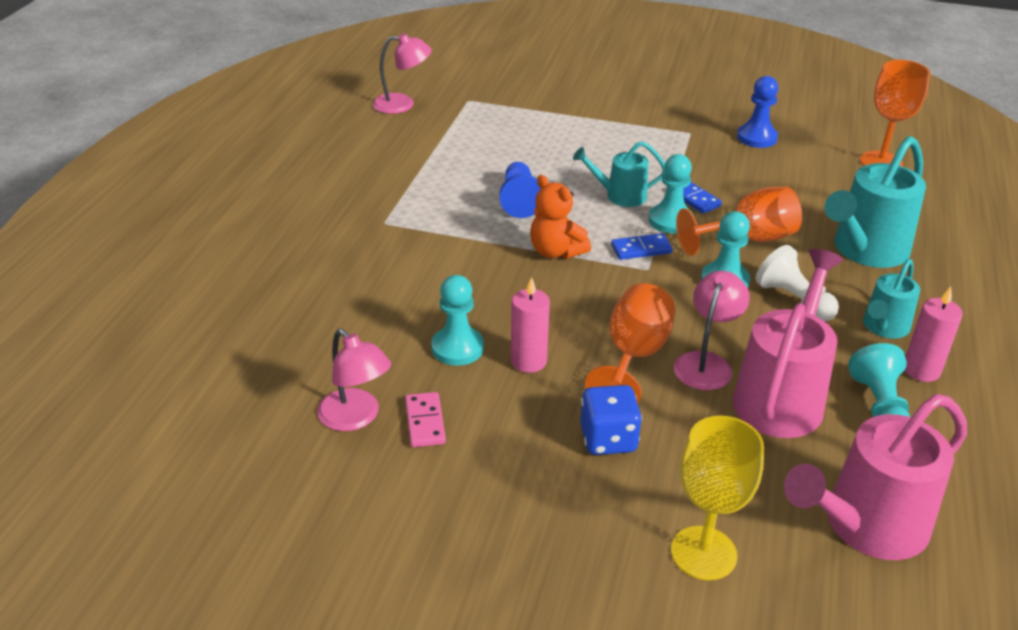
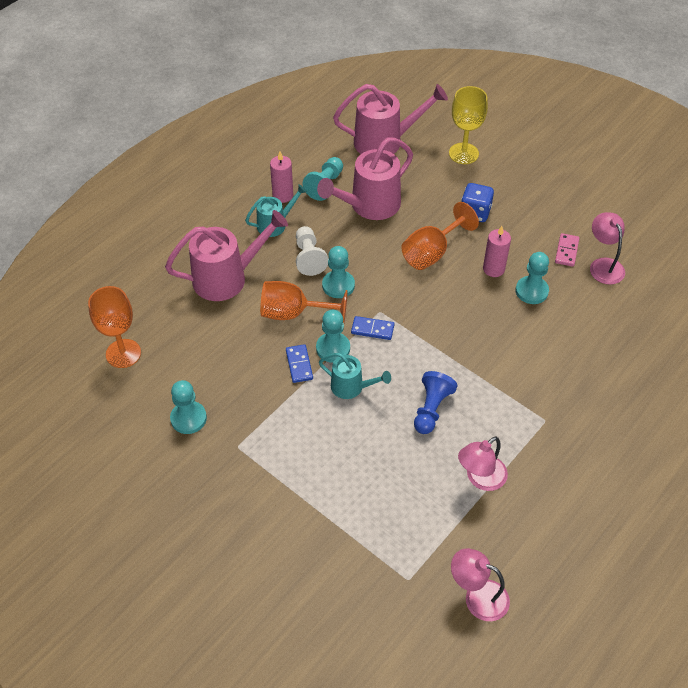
camera: 155 degrees left, 15 degrees up
orange teddy bear [530,175,591,259] -> none
pink lamp [674,271,750,390] -> pink lamp moved to [458,436,508,491]
blue pawn [737,76,778,148] -> turquoise pawn [170,380,207,434]
turquoise watering can [824,136,926,268] -> pink watering can [165,210,288,301]

